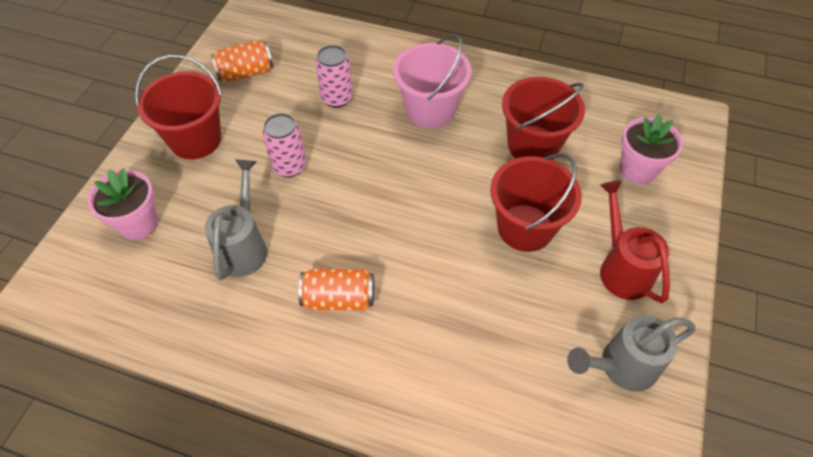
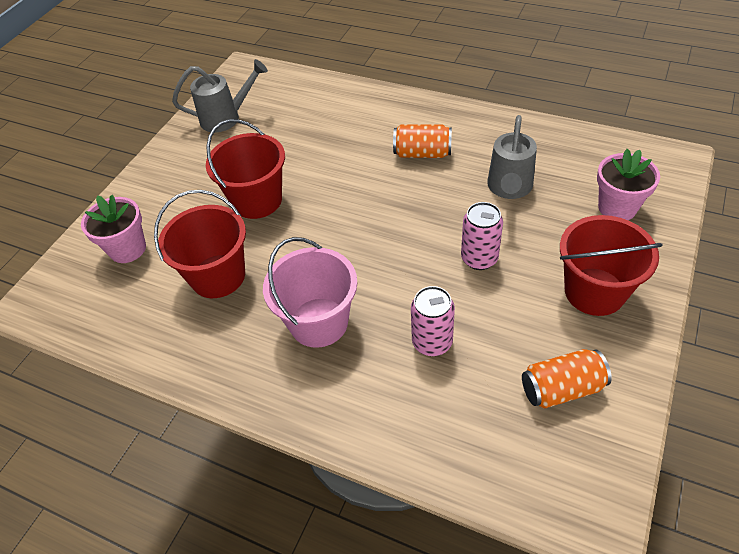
camera: 170 degrees left, 5 degrees down
red watering can [600,180,670,303] -> none

